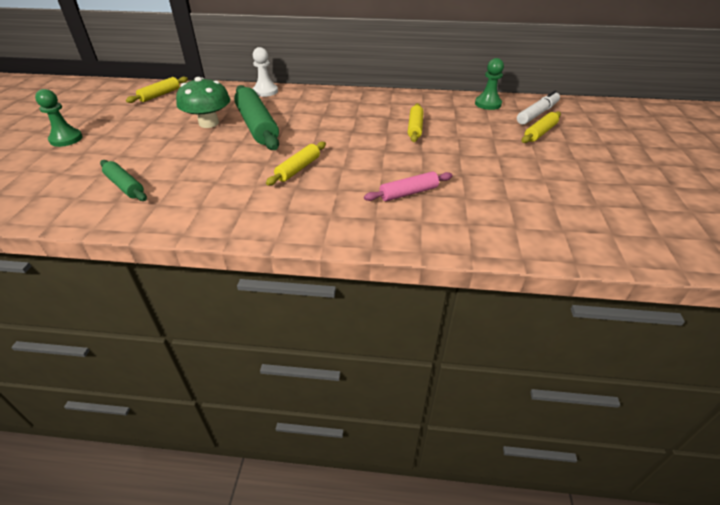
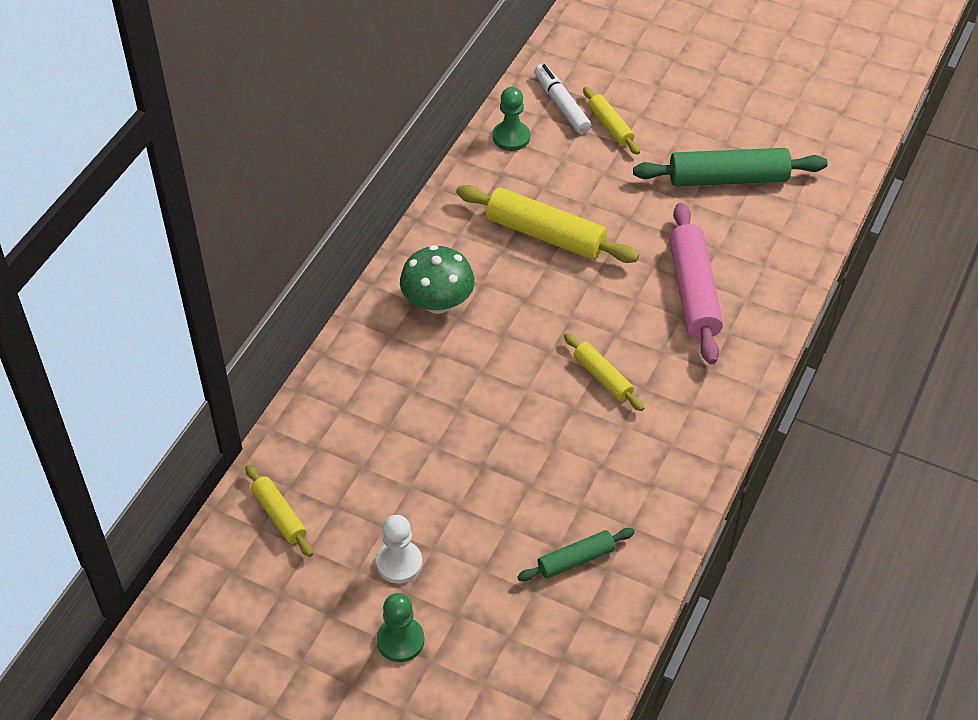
camera: 70 degrees left, 10 degrees up
green mushroom [176,77,230,128] -> green mushroom moved to [400,245,475,314]
green rolling pin [234,85,279,150] -> green rolling pin moved to [633,148,828,187]
white pawn [253,47,278,97] -> white pawn moved to [376,515,422,583]
pink rolling pin [364,171,453,201] -> pink rolling pin [669,203,723,364], size x1.81
yellow rolling pin [408,103,424,142] -> yellow rolling pin [456,185,639,263], size x1.81

